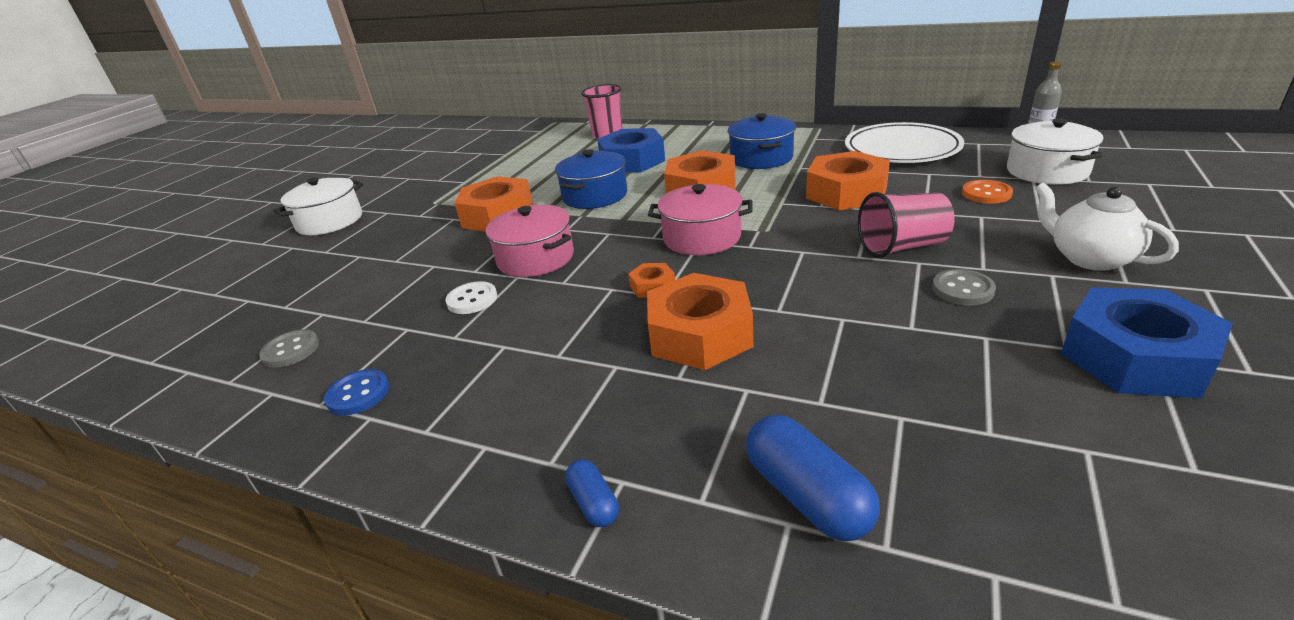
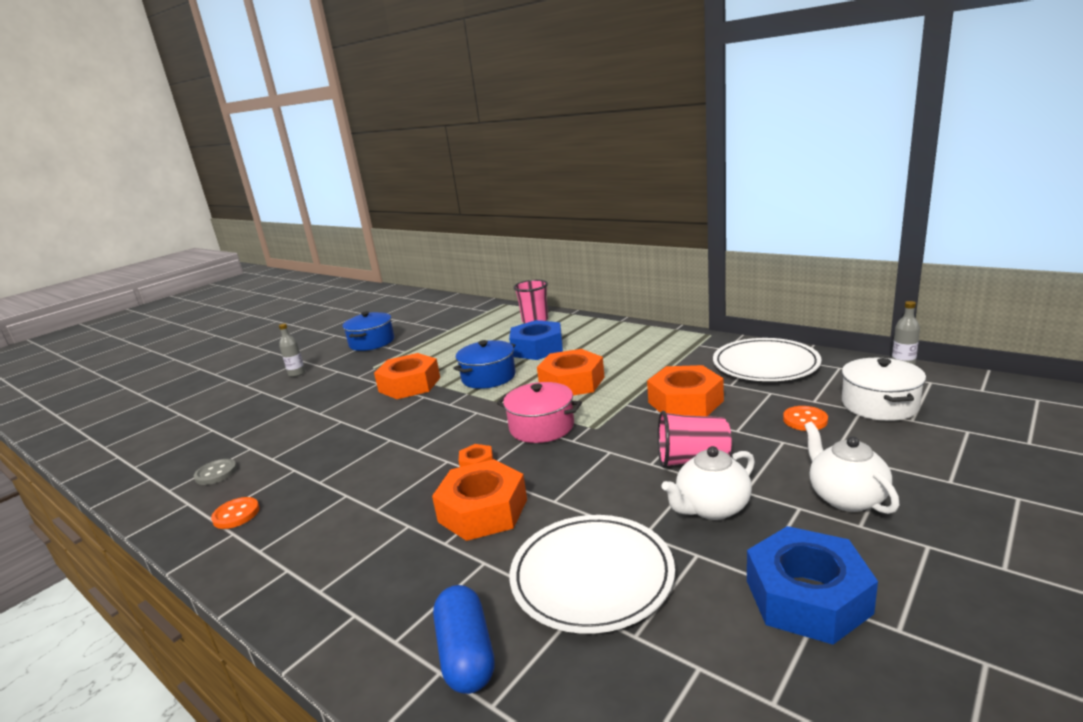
camera: 15 degrees right, 10 degrees down
white pot [273,177,363,235] -> grey bottle [279,323,305,377]
blue button [324,369,389,415] -> orange button [211,497,259,529]
white button [445,281,497,314] -> none
pink pot [485,205,574,277] -> none
blue capsule [565,459,619,527] -> none
blue pot [727,113,796,169] -> blue pot moved to [342,311,394,351]
grey button [932,269,996,305] -> white teapot [661,446,755,520]
none -> white plate [510,515,675,634]

